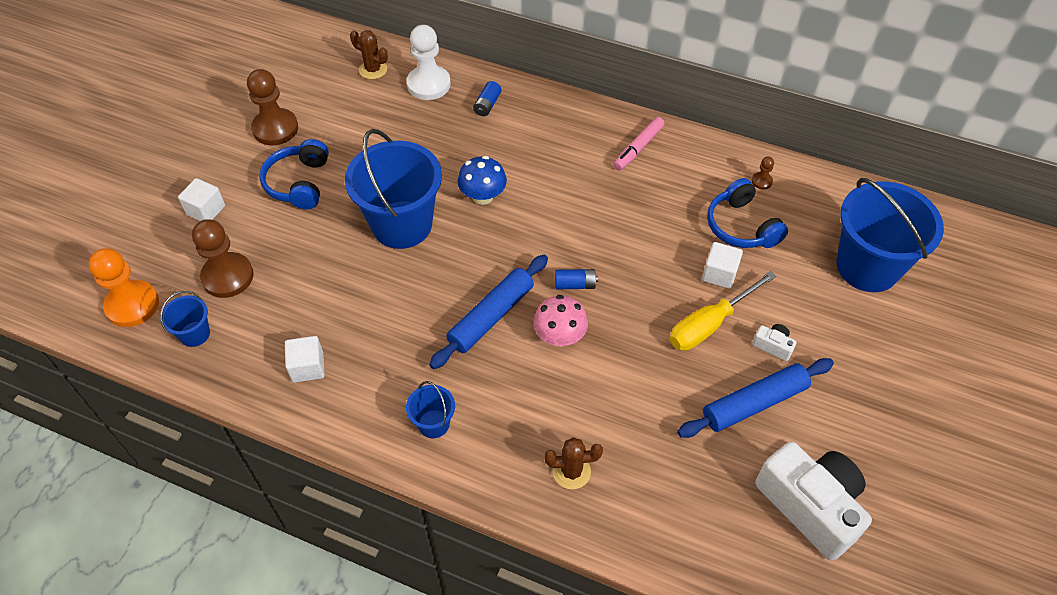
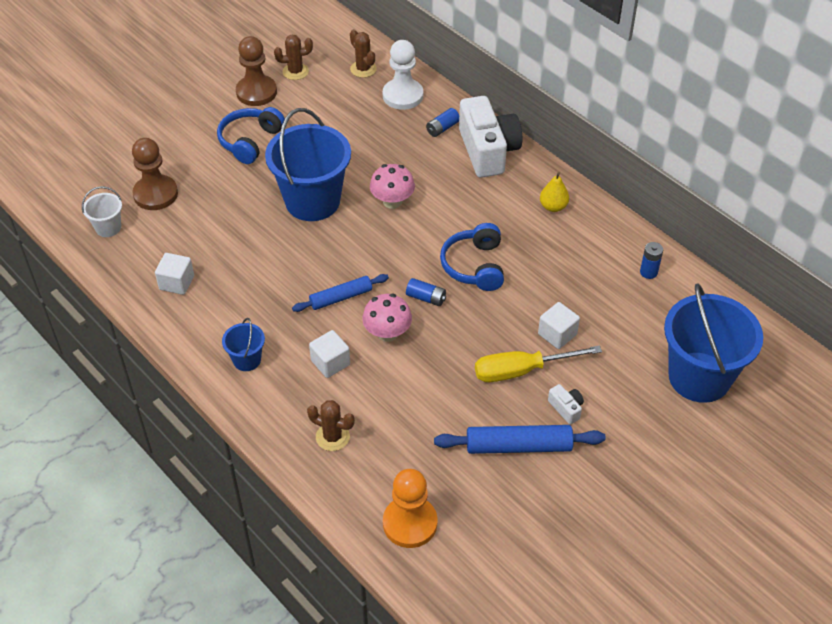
camera: 25 degrees right, 5 degrees down
orange pawn [89,248,159,327] -> orange pawn moved to [383,469,437,548]
blue bucket [160,291,210,347] -> white bucket [82,186,122,237]
white cube [178,178,225,221] -> white cube moved to [309,330,350,378]
blue rolling pin [429,255,548,369] -> blue rolling pin [292,274,389,312], size x0.66
blue mushroom [458,156,507,205] -> pink mushroom [370,164,415,209]
pink marker [614,117,665,170] -> yellow pear [540,172,569,212]
blue headphones [707,178,788,248] -> blue headphones moved to [440,223,504,291]
brown pawn [752,156,774,189] -> blue battery [640,242,663,279]
white camera [755,441,872,561] -> white camera moved to [459,96,522,178]
none -> brown cactus [274,34,313,80]

